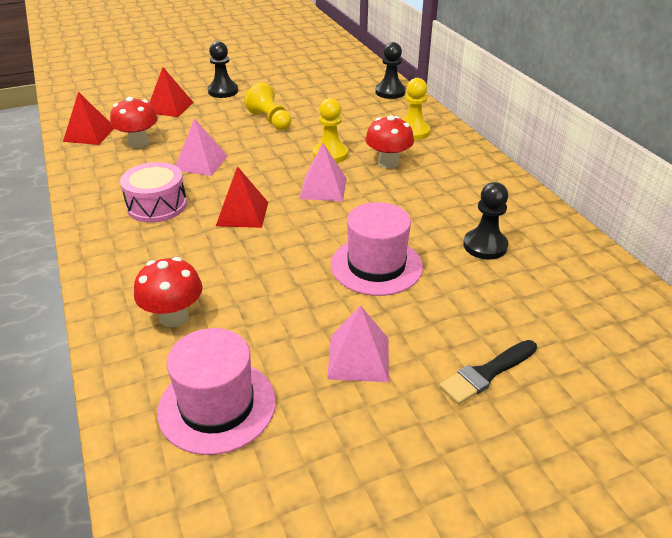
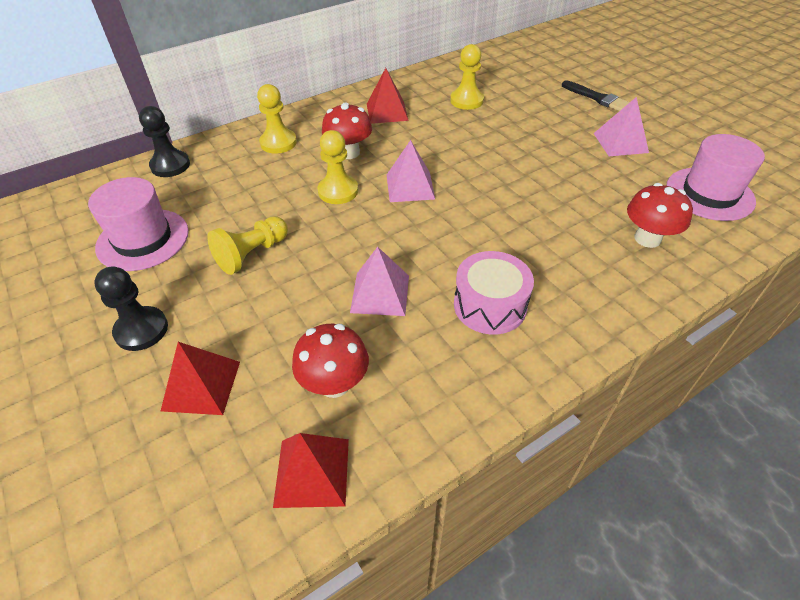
camera: 100 degrees left, 10 degrees up
red pyramid [216,166,268,228] -> red pyramid moved to [367,68,409,124]
pink hat [331,202,423,296] -> pink hat moved to [88,177,189,271]
black pawn [463,182,508,260] -> yellow pawn [450,44,484,110]

